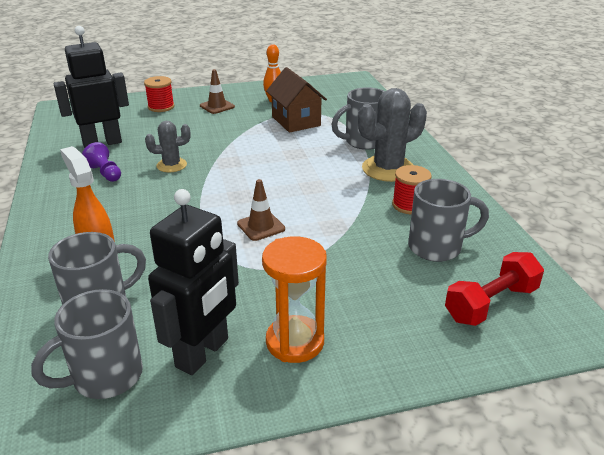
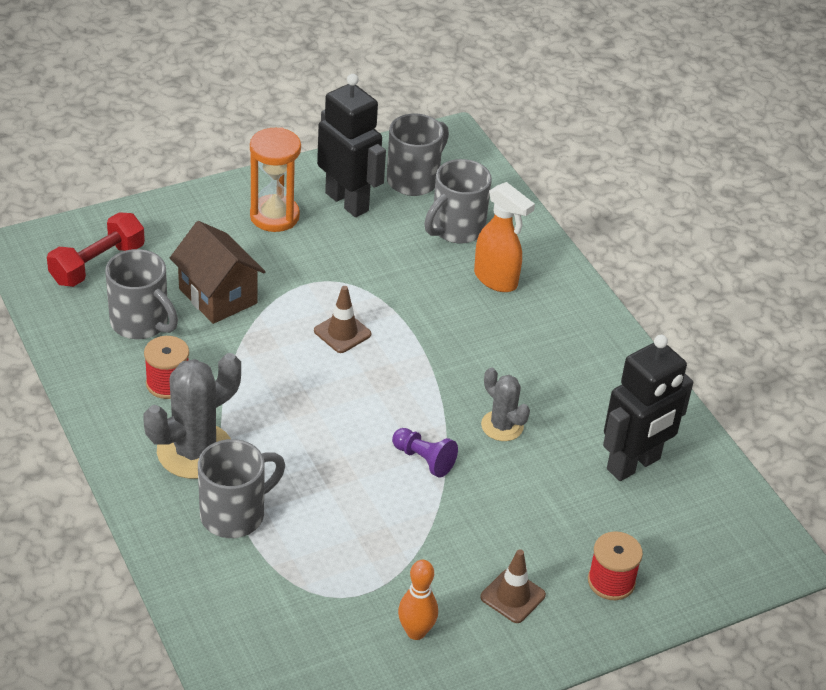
camera: 165 degrees right, 10 degrees up
purple pawn [82,142,121,182] -> purple pawn moved to [392,428,458,477]
grey cactus [145,121,190,173] -> grey cactus turned 75 degrees clockwise [481,368,530,441]
black robot [148,189,239,375] -> black robot turned 120 degrees clockwise [317,74,386,217]
brown house [266,67,327,133] -> brown house moved to [170,221,266,324]
grey mug [408,179,489,262] -> grey mug turned 120 degrees counterclockwise [105,249,178,339]

